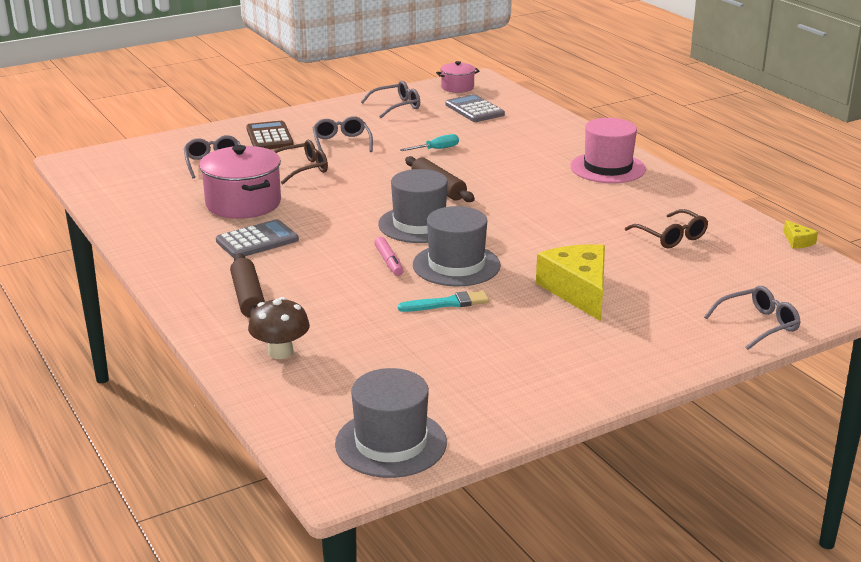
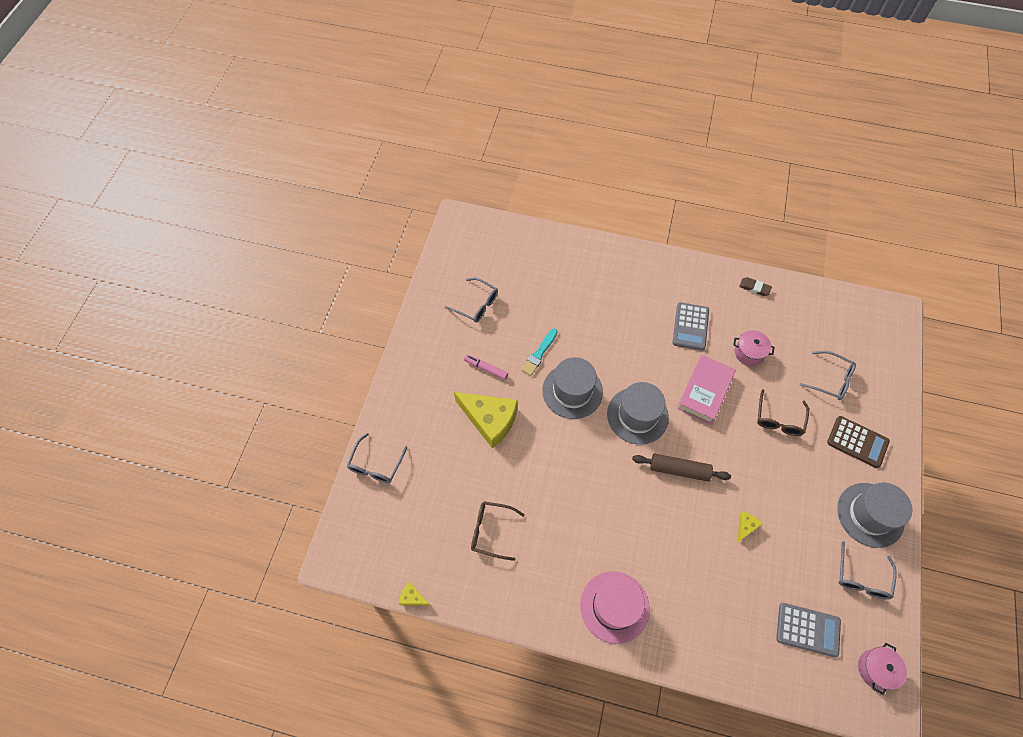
camera: 135 degrees right, 35 degrees up
pink pot [199,145,281,219] -> pink pot [734,330,774,366], size x0.54
brown rolling pin [230,253,265,318] -> none
brown mushroom [248,297,310,359] -> none
grey glasses [313,116,373,152] -> grey glasses moved to [445,277,498,323]
grey hat [335,368,447,478] -> grey hat moved to [837,483,912,548]
pink marker [374,237,404,276] -> pink marker moved to [464,355,508,380]
turquoise screwdriver [400,134,459,151] -> yellow cheese [738,512,763,542]
none -> pink book [677,355,736,424]
none -> brown eraser [739,277,772,296]

